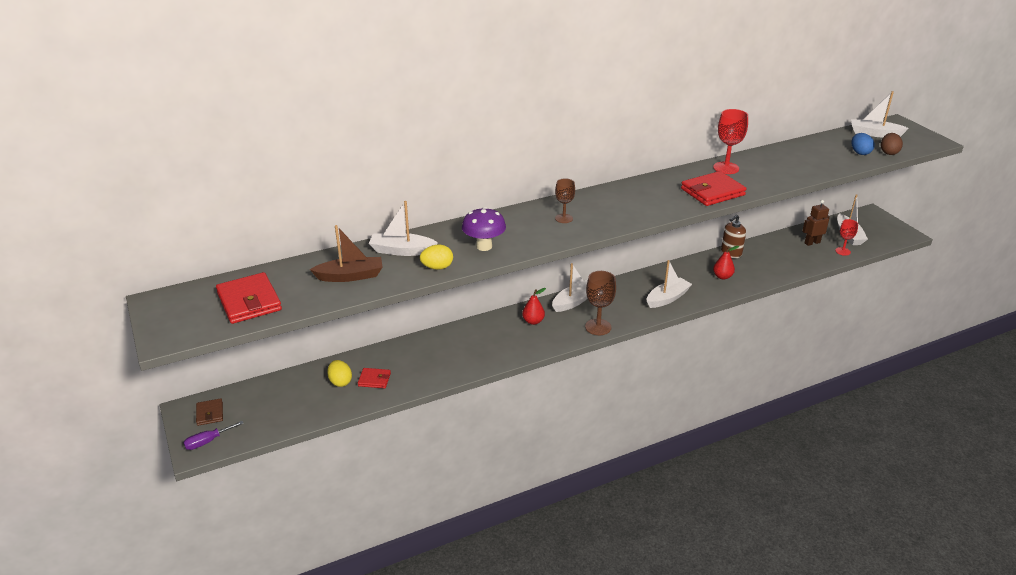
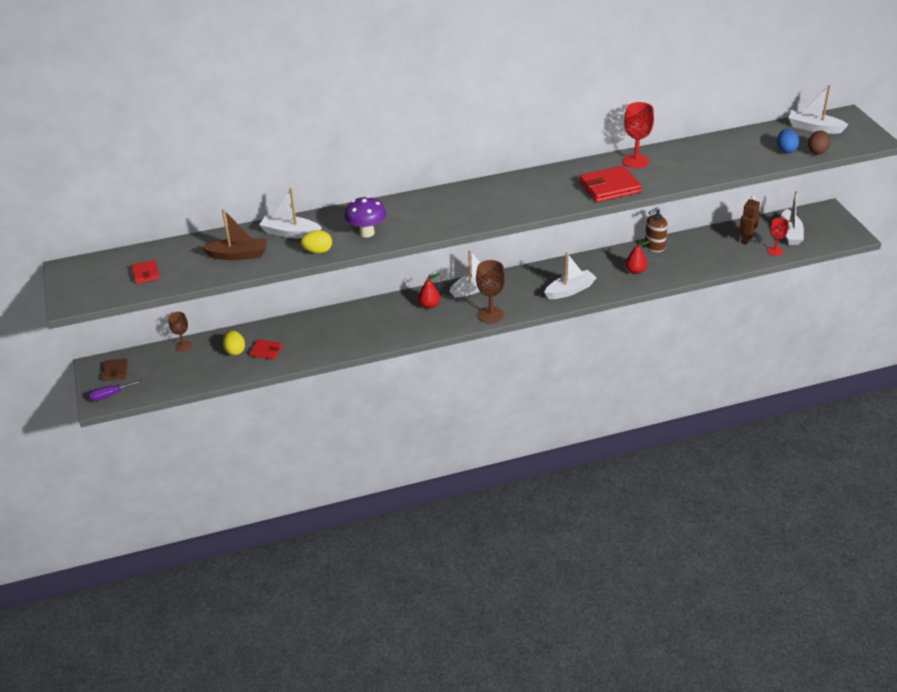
camera: 10 degrees right, 5 degrees up
red wallet [216,272,282,324] -> red wallet [131,260,160,284], size x0.54
brown goblet [555,178,575,223] -> brown goblet moved to [168,312,192,352]
brown robot [802,200,830,246] -> brown robot turned 45 degrees counterclockwise [739,196,760,245]

